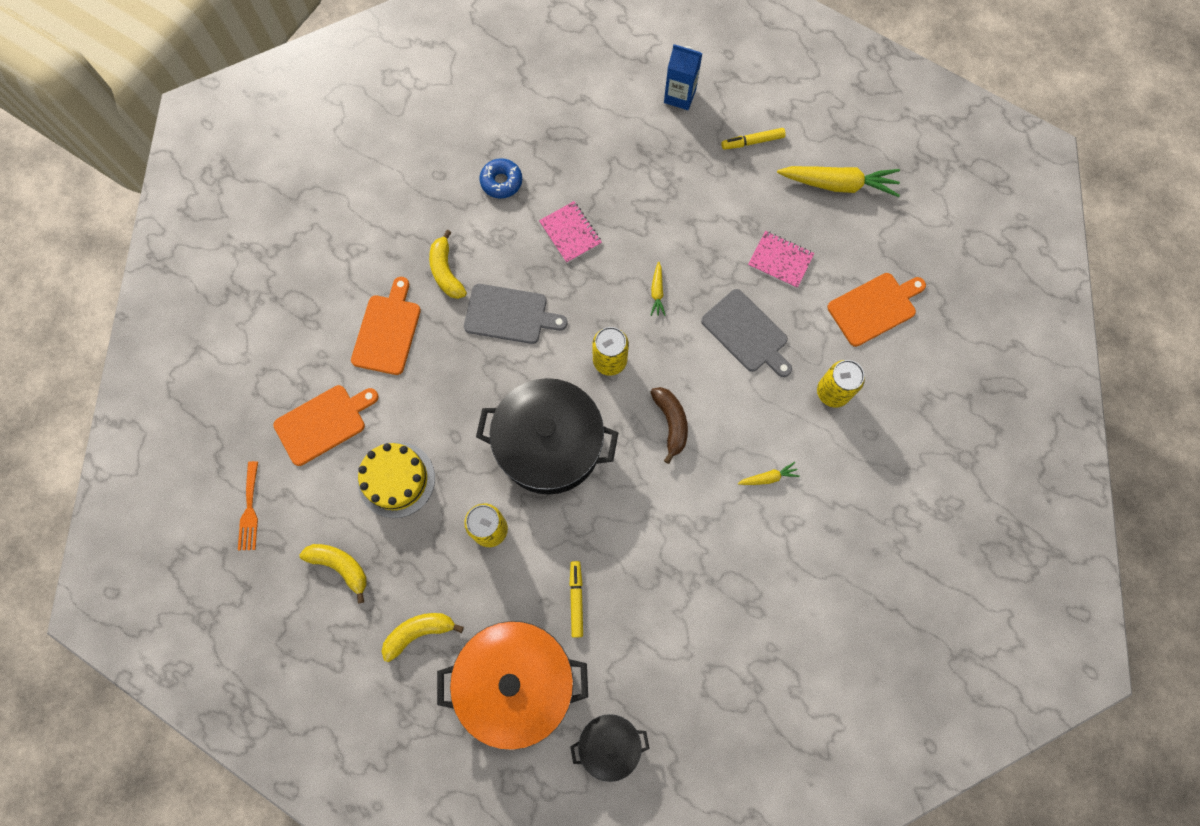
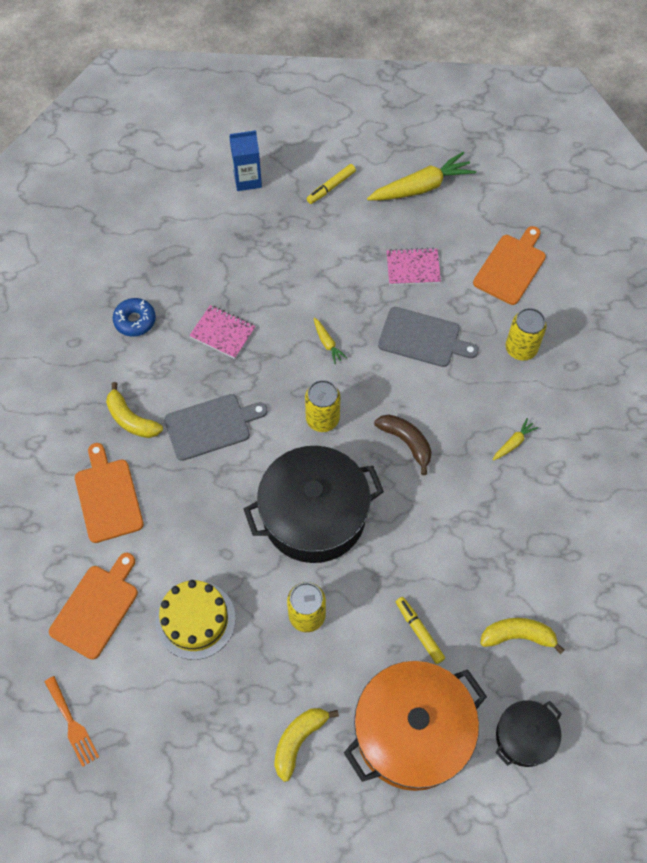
camera: 30 degrees left, 10 degrees down
yellow banana [299,544,367,603] -> yellow banana moved to [480,618,565,654]

